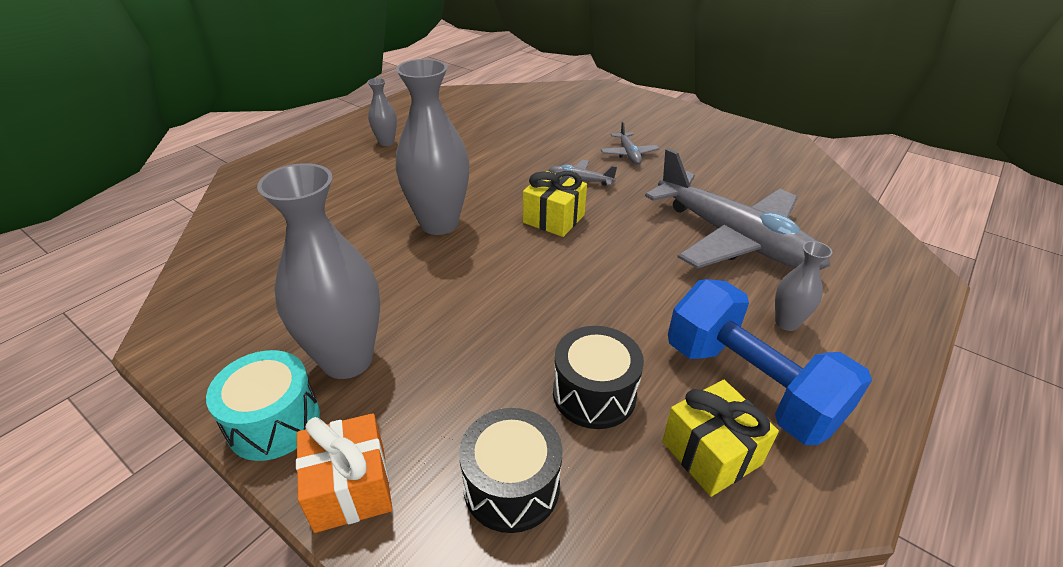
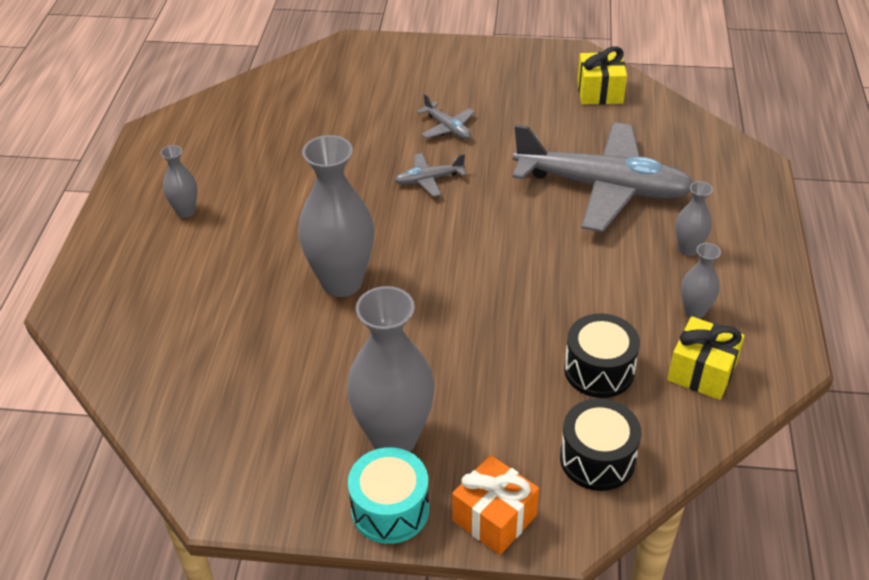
camera: 30 degrees left, 5 degrees up
yellow gift [523,171,587,237] -> yellow gift moved to [577,47,627,105]
blue dumbbell [668,279,872,445] -> grey vase [681,243,721,319]

